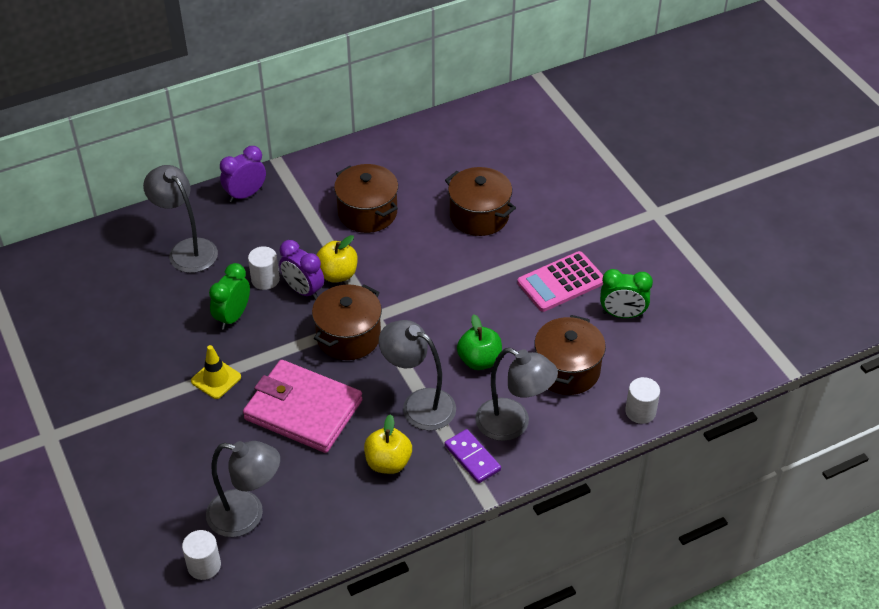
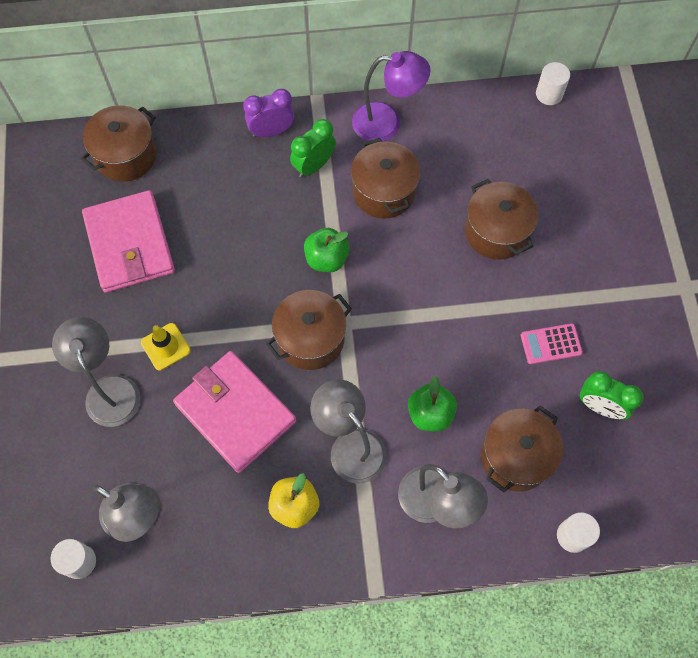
camera: 20 degrees right, 20 degrees up
grey lamp [143,165,218,273] -> grey lamp moved to [52,317,140,427]
green clock [209,263,250,330] -> green clock moved to [290,119,336,178]
white cylinder [248,246,280,290] -> white cylinder moved to [536,62,570,105]
purple clock [279,240,324,300] -> none
yellow apple [316,235,358,283] -> green apple [304,228,350,272]
purple domino [445,429,501,483] -> none
pink calculator [517,251,603,312] -> pink calculator [521,323,583,364], size x0.66
none -> brown pot [81,105,157,182]
none -> pink wallet [82,190,175,293]
none -> purple lamp [352,51,430,142]

